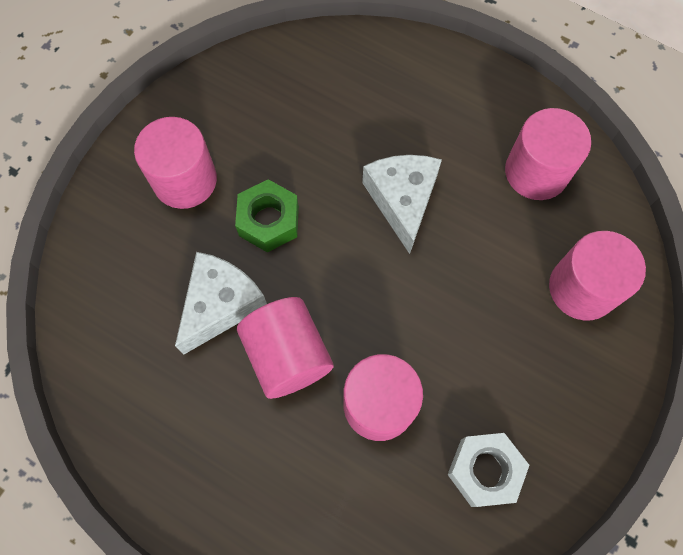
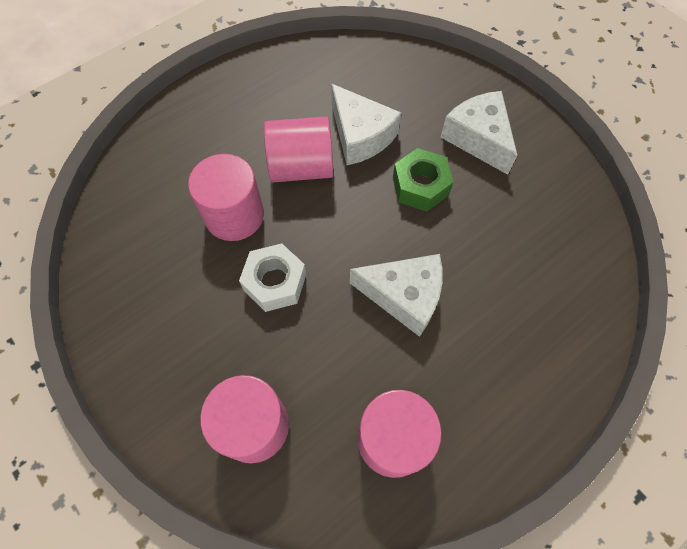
camera: 110 degrees right, 5 degrees down
pink cylinder [134,117,217,209] -> white cheese [441,91,517,175]
white nut [448,433,529,507] -> white nut moved to [239,243,306,312]

